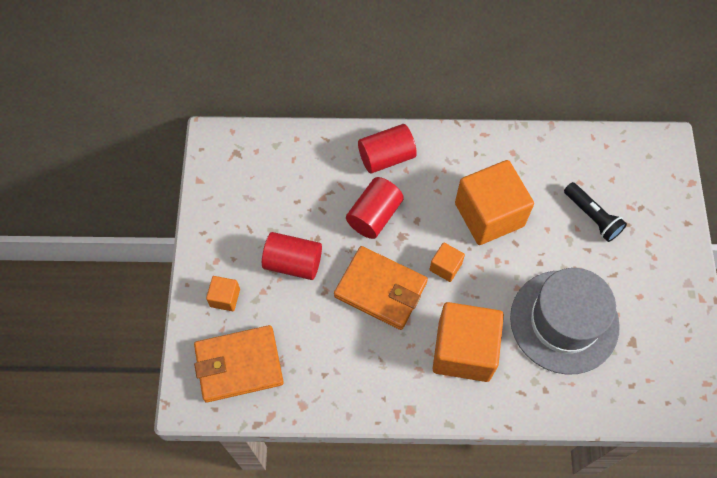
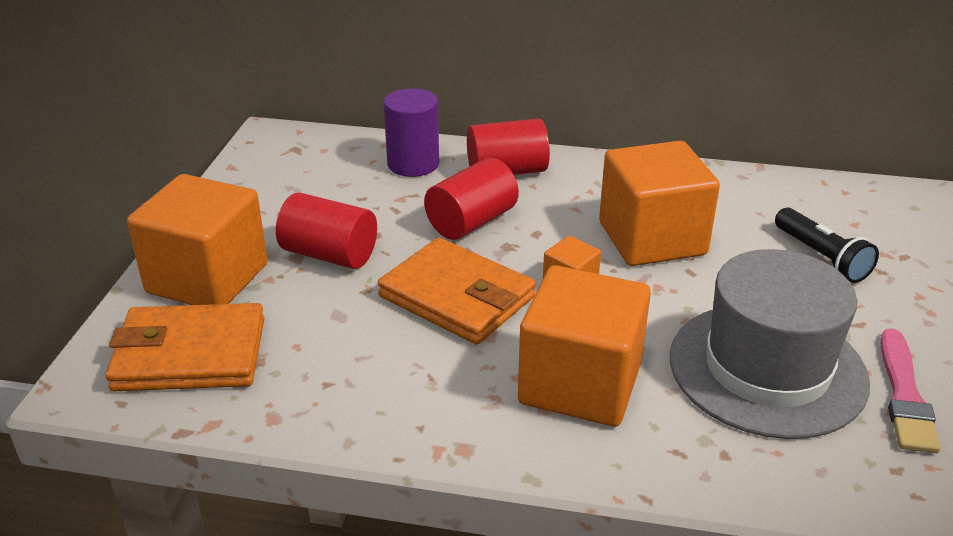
camera: 10 degrees right, 30 degrees down
orange cube [206,276,240,311] -> orange cube [127,174,268,305], size x2.21
none -> purple cylinder [384,88,439,177]
none -> pink brush [880,329,941,453]

